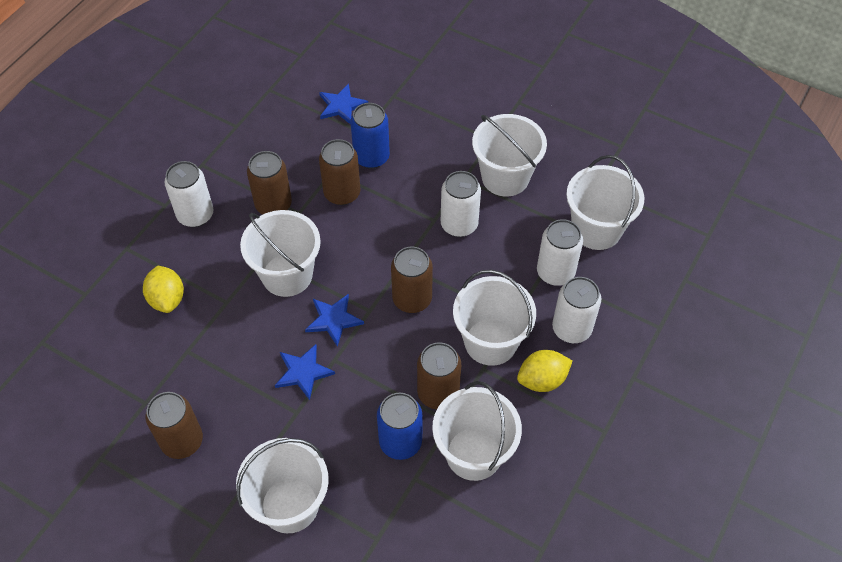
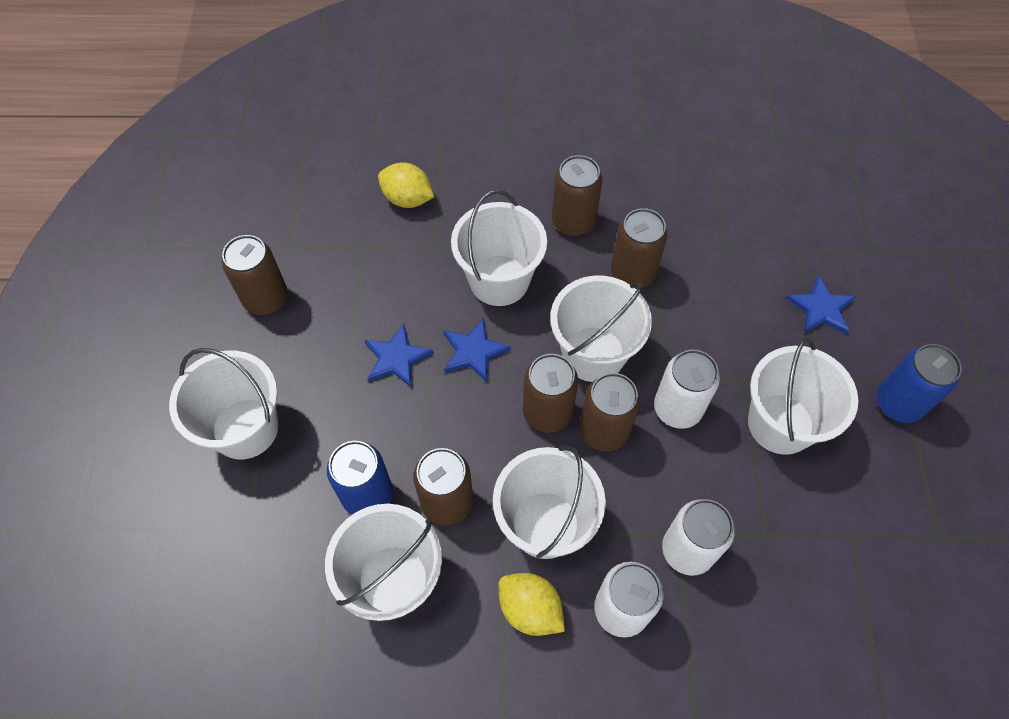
camera: 60 degrees right, 5 degrees up
yellow lemon [143,266,184,313] -> yellow lemon turned 75 degrees clockwise [378,162,434,208]
white can [164,161,214,227] -> none
blue star [319,84,368,124] -> blue star moved to [786,275,856,334]
blue can [351,103,390,168] -> blue can moved to [876,344,962,423]
white bucket [566,155,644,250] -> white bucket moved to [550,276,652,382]
none -> brown can [580,373,640,452]

